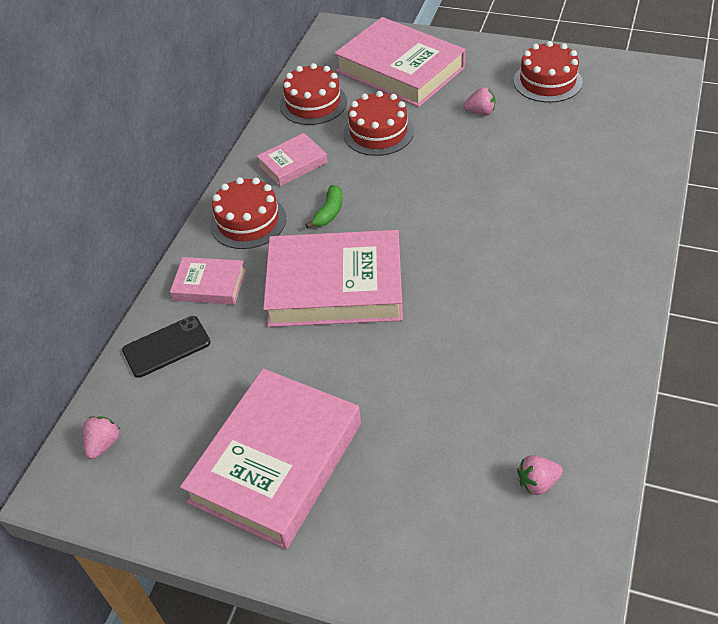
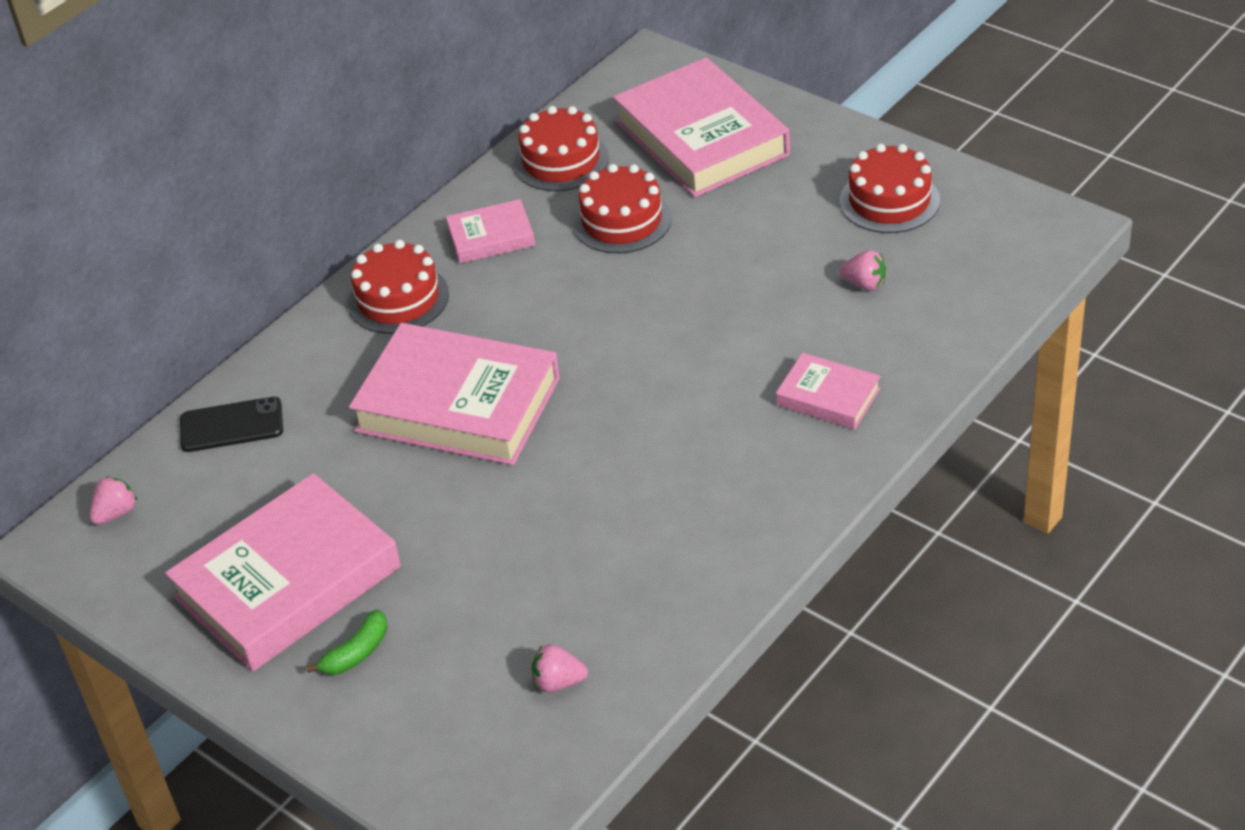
camera: 20 degrees right, 5 degrees down
pink book [170,257,246,305] -> pink book moved to [776,353,881,429]
green banana [305,185,343,229] -> green banana moved to [306,610,388,675]
pink strawberry [464,87,495,115] -> pink strawberry moved to [839,250,886,291]

